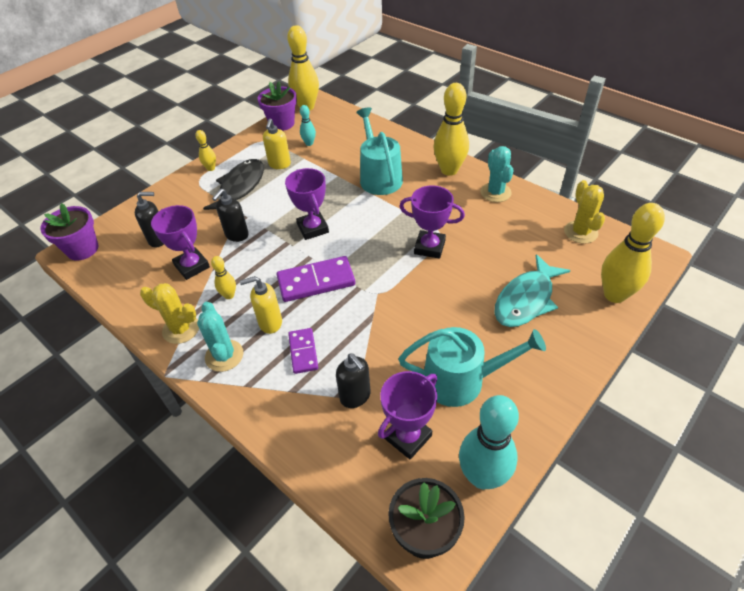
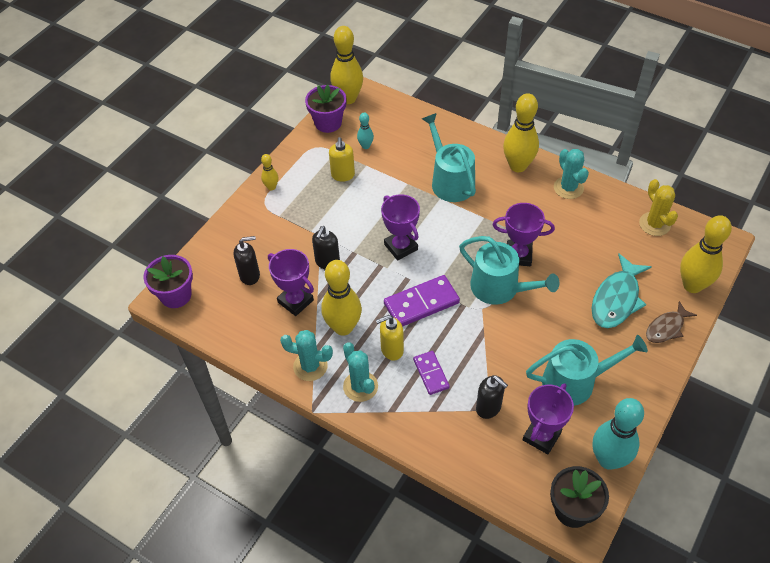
camera: 10 degrees left, 5 degrees up
yellow cactus [140,283,199,344] -> turquoise cactus [280,330,333,381]
black fish [203,159,264,210] -> none
yellow bowling pin [211,256,236,299] -> yellow bowling pin [321,260,362,336], size x2.05
none -> turquoise watering can [459,236,560,305]
none -> brown fish [646,301,697,343]

